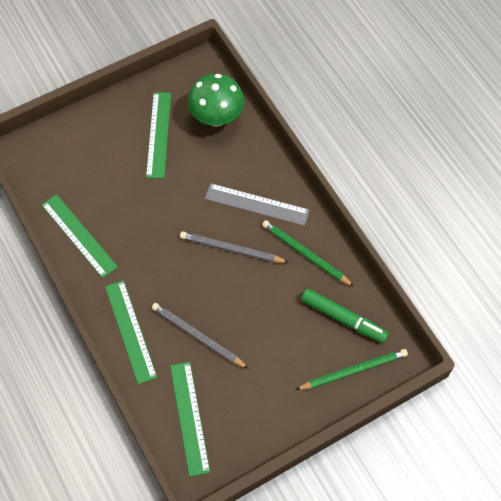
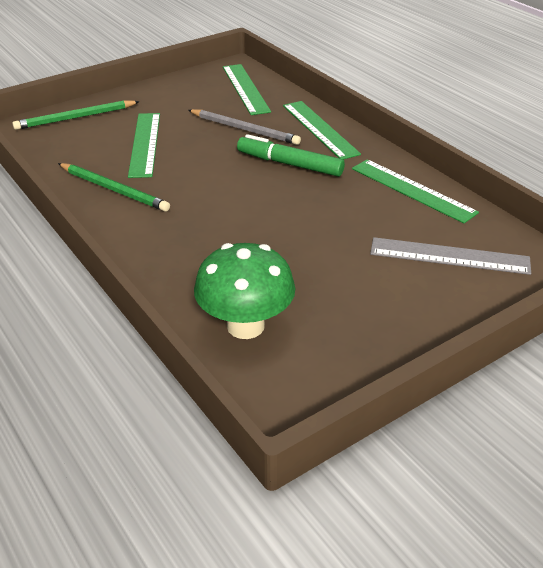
camera: 175 degrees right, 25 degrees down
green ruler [146,92,171,179] -> green ruler moved to [128,113,160,178]
grey pencil [180,231,289,263] -> none
grey ruler [205,183,310,226] -> grey ruler moved to [370,237,531,275]
green marker [301,288,389,343] -> green marker moved to [237,134,345,177]

